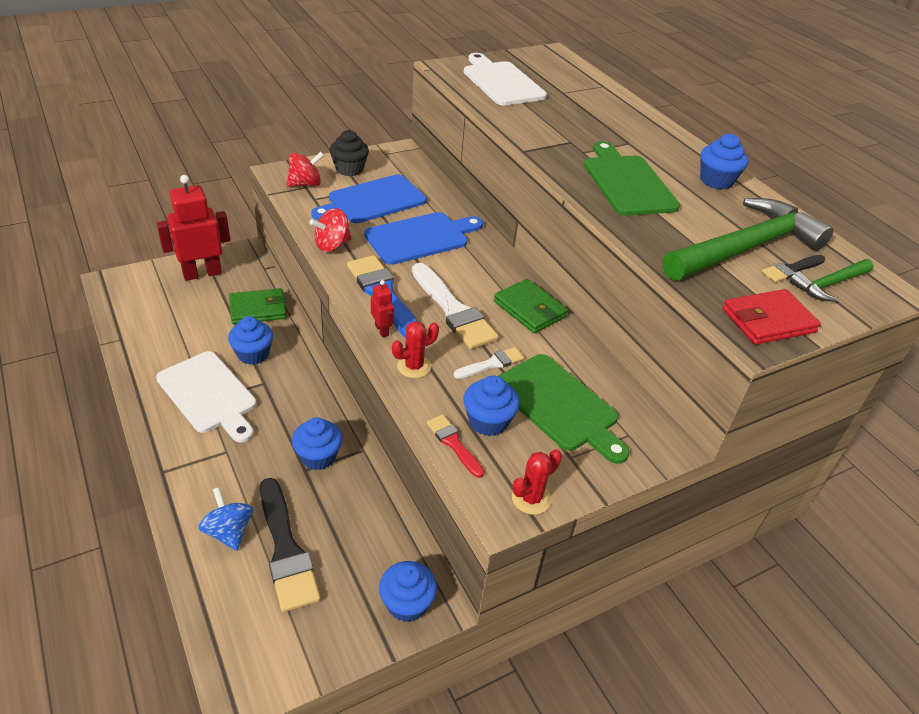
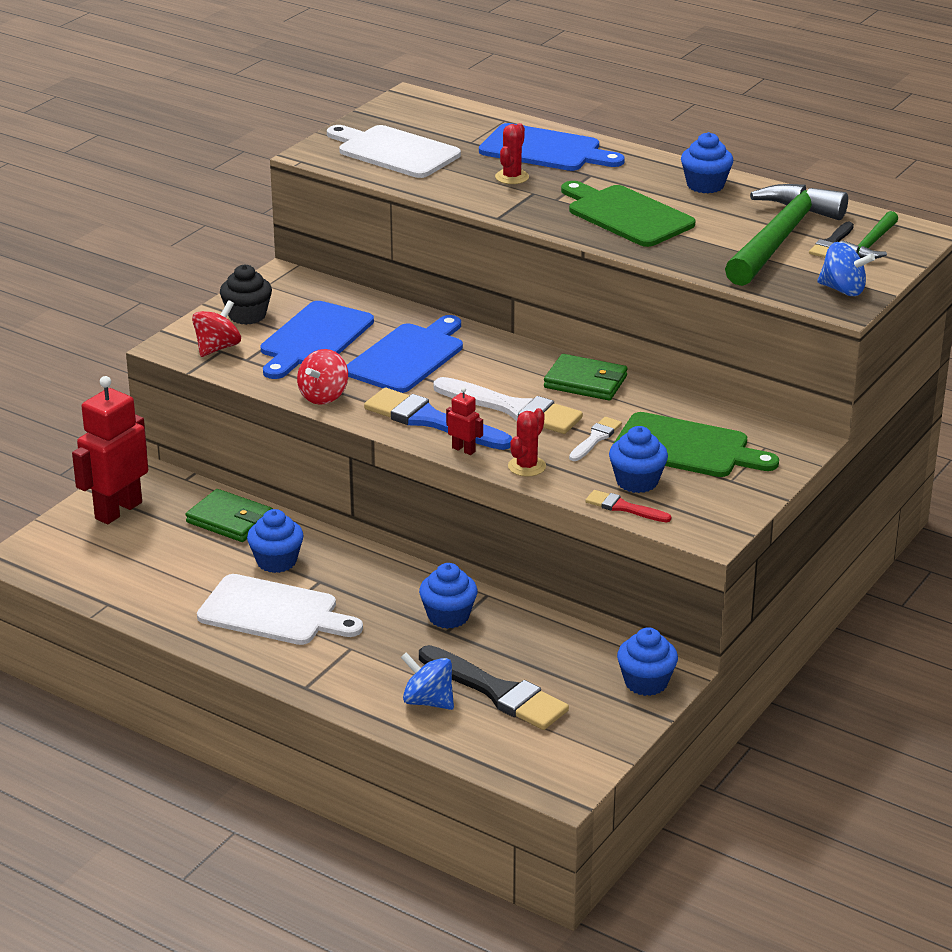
camera: 25 degrees left, 10 degrees down
green wallet [229,288,287,324] -> green wallet turned 75 degrees clockwise [186,489,273,542]
red cactus [512,449,562,515] -> red cactus moved to [495,123,529,184]
red wallet [722,289,821,345] -> blue spinning top [817,242,875,296]
none -> blue cutting board [479,123,625,171]

